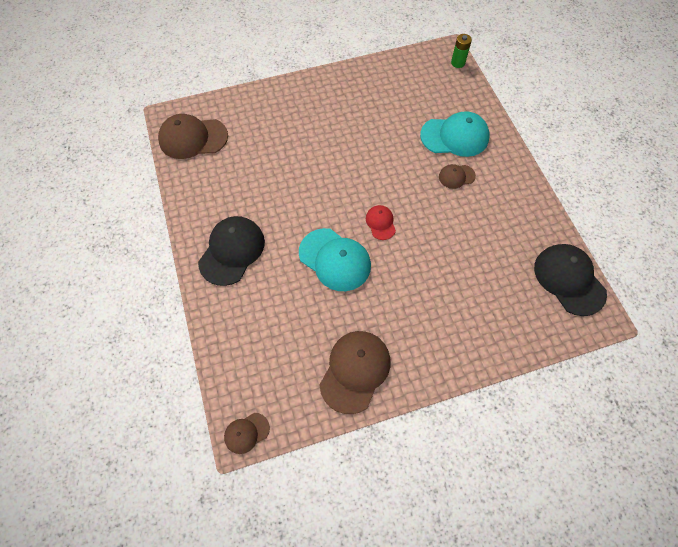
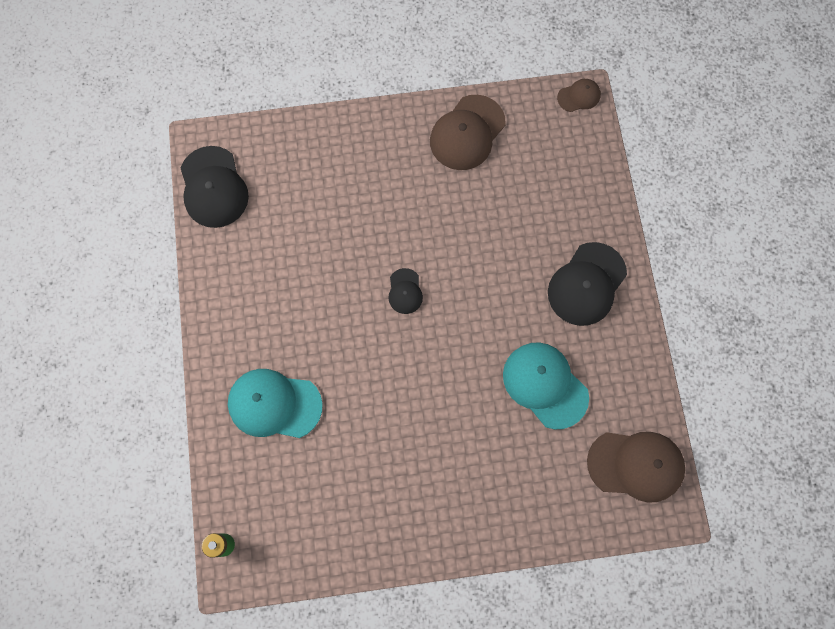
camera: 170 degrees left, 10 degrees up
turquoise cap [299,228,371,291] -> turquoise cap moved to [503,342,589,429]
red cap [366,205,396,240] -> black cap [388,268,423,314]
brown cap [439,164,476,189] -> none

